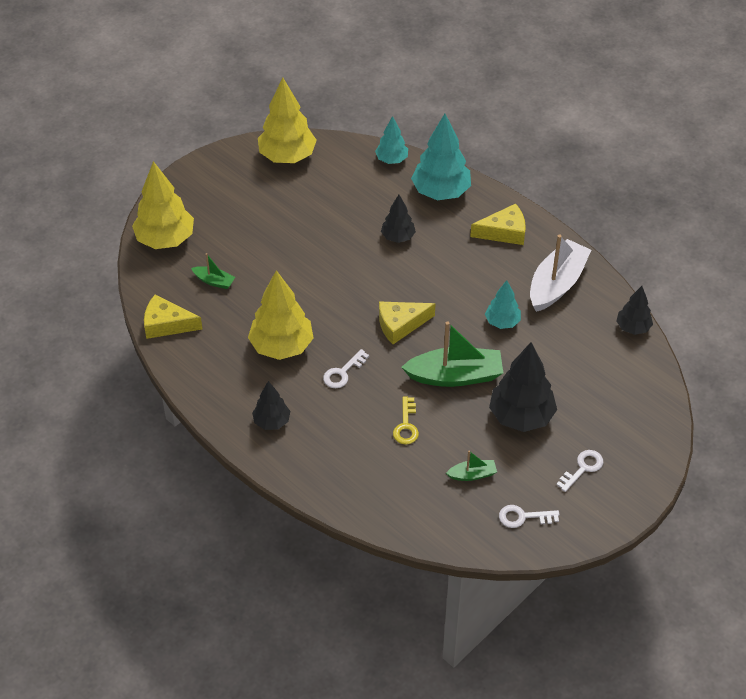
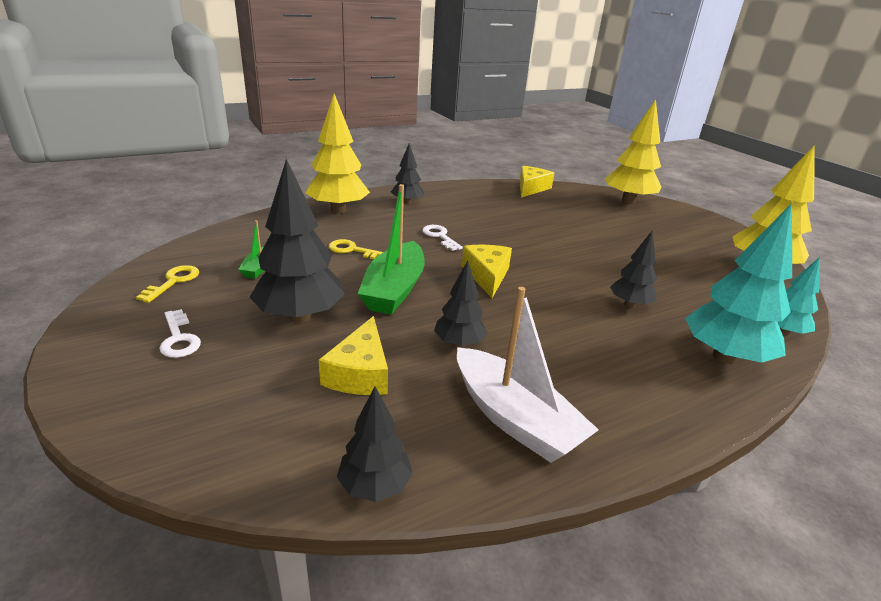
camera: 105 degrees right, 20 degrees down
green boat [191,253,235,289] -> none
yellow tree [248,270,313,360] -> yellow tree moved to [305,94,370,213]
yellow cheese [470,204,526,245] -> yellow cheese moved to [319,316,388,395]
turquoise tree [485,280,521,329] -> black tree [434,261,487,348]
white key [499,505,559,528] -> yellow key [136,265,199,303]

